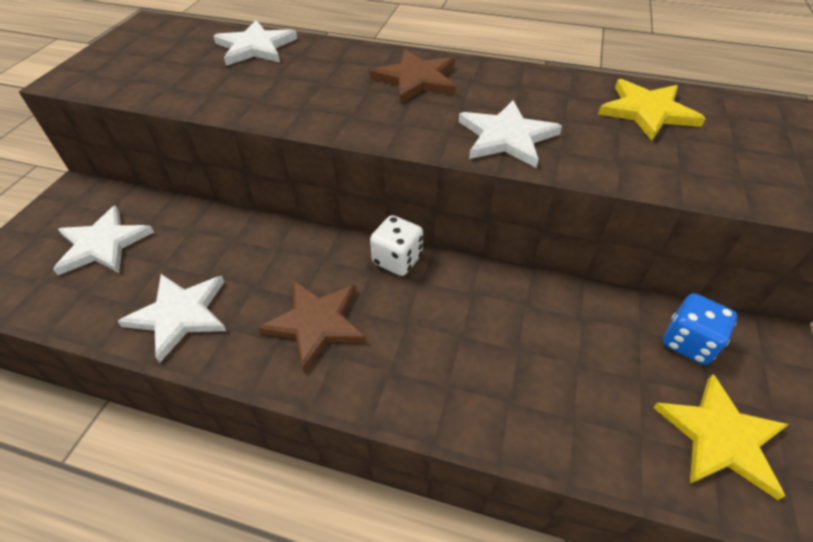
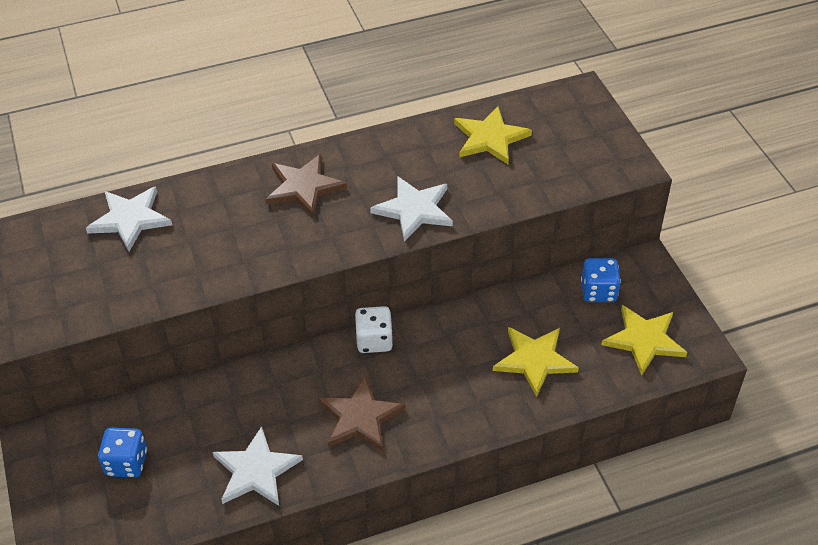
camera: 35 degrees left, 0 degrees up
white star [53,205,154,275] -> blue dice [98,427,147,478]
none -> yellow star [493,327,579,397]

